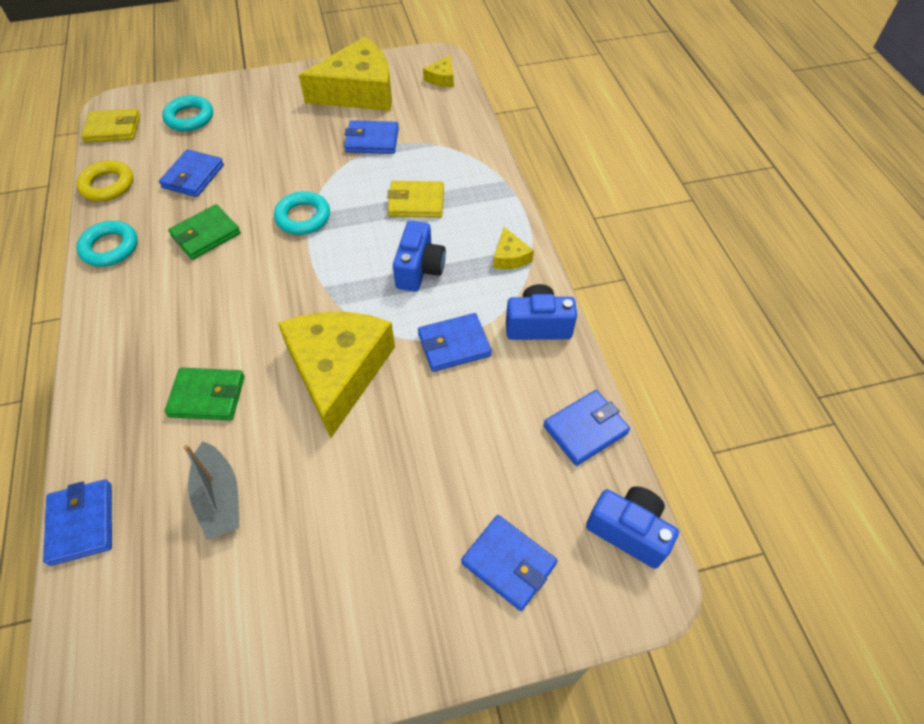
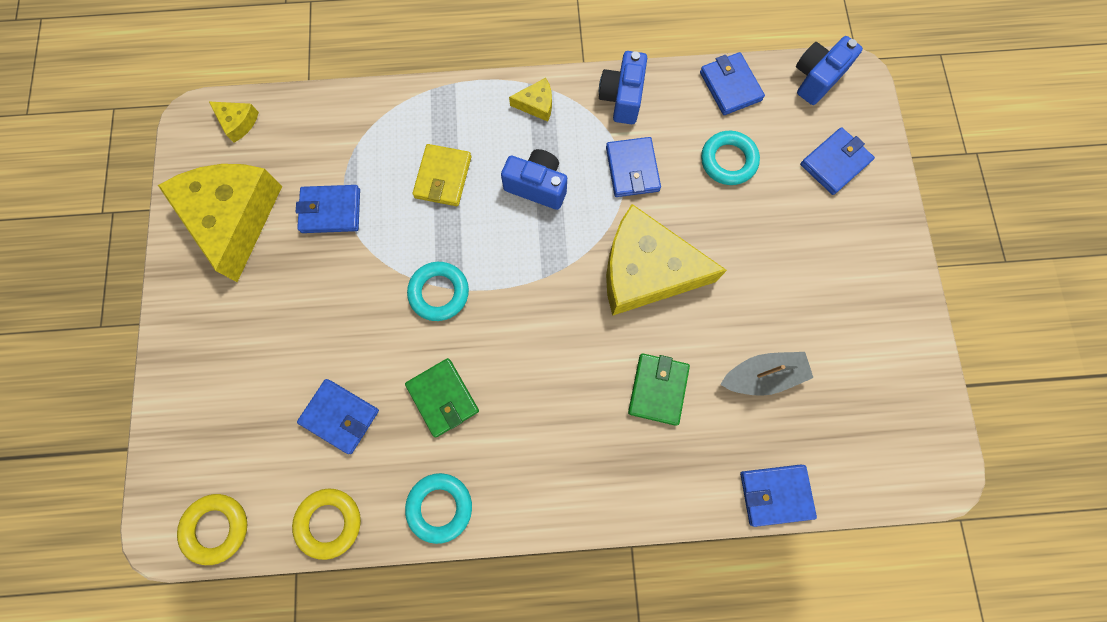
camera: 80 degrees left, 20 degrees up
yellow wallet [81,108,140,143] -> yellow ring [177,494,247,565]
turquoise ring [162,95,213,131] -> turquoise ring moved to [701,131,760,185]
blue wallet [344,120,399,154] -> blue wallet turned 75 degrees clockwise [296,185,360,233]

